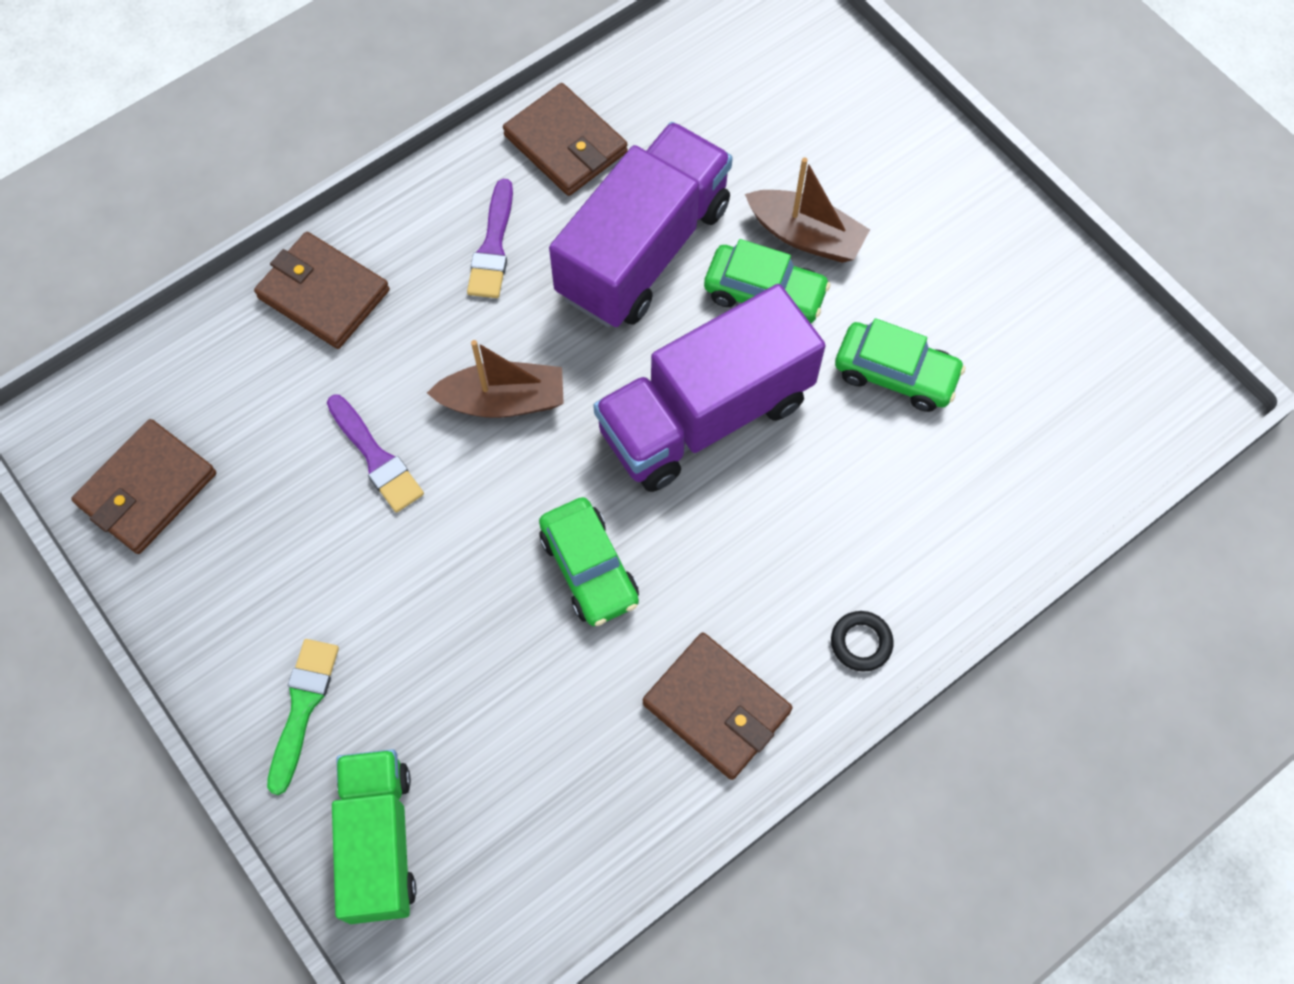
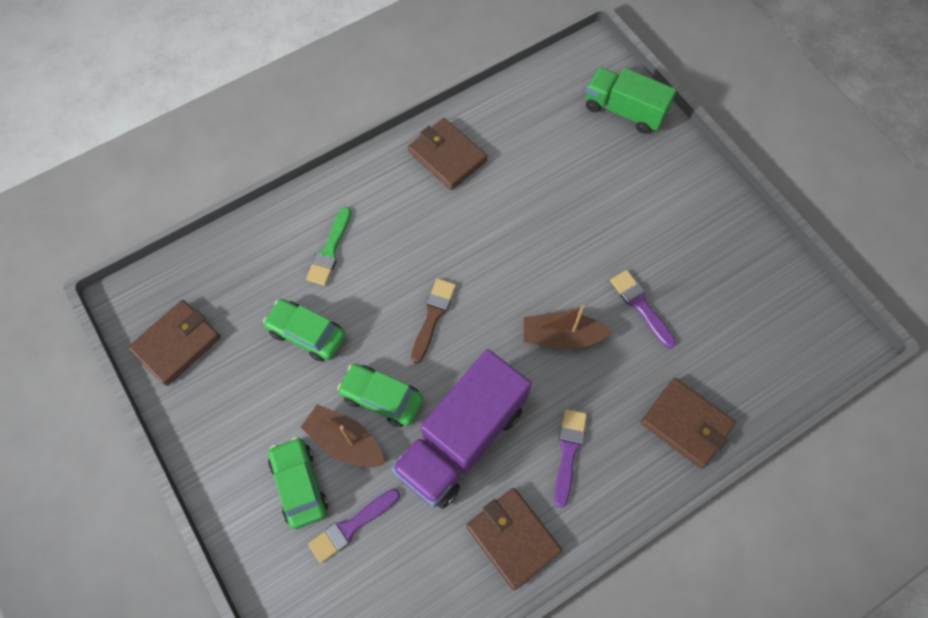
camera: 175 degrees left, 0 degrees up
brown wallet [71,419,216,554] -> brown wallet moved to [128,300,221,386]
green brush [267,639,339,795] -> green brush moved to [306,207,351,286]
green truck [332,749,417,924] -> green truck turned 120 degrees clockwise [586,67,676,134]
green car [539,497,639,626] -> green car moved to [268,437,328,529]
purple truck [593,284,826,492] -> brown brush [411,278,456,364]
black ring [831,611,894,672] -> none
none -> purple brush [308,489,400,563]

